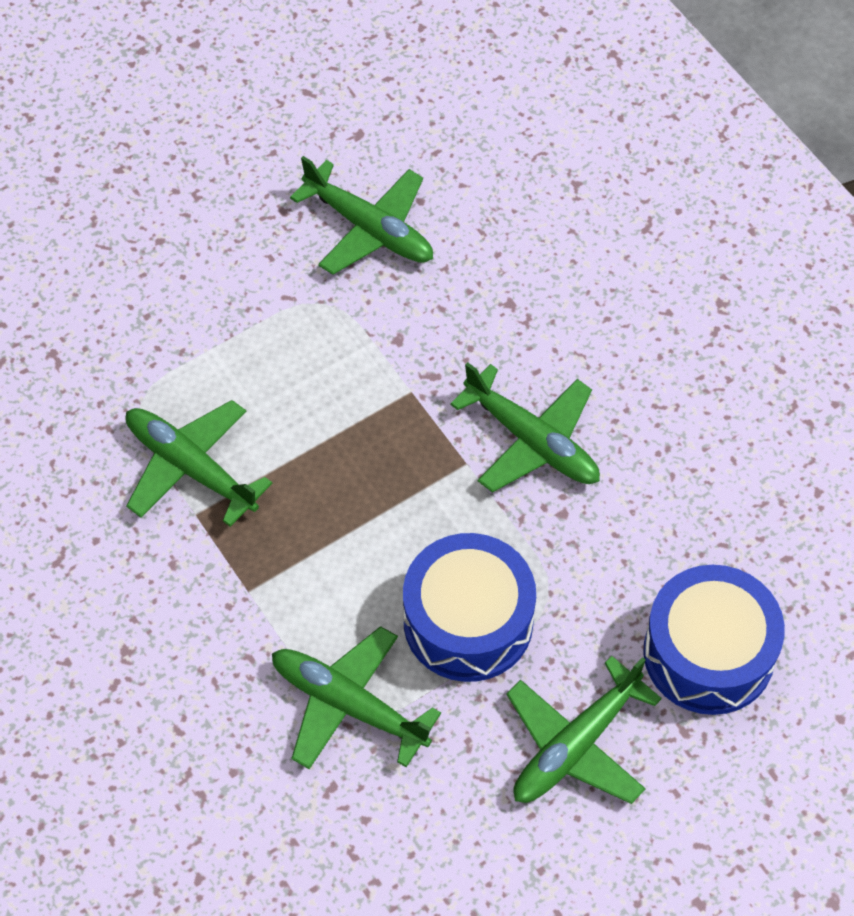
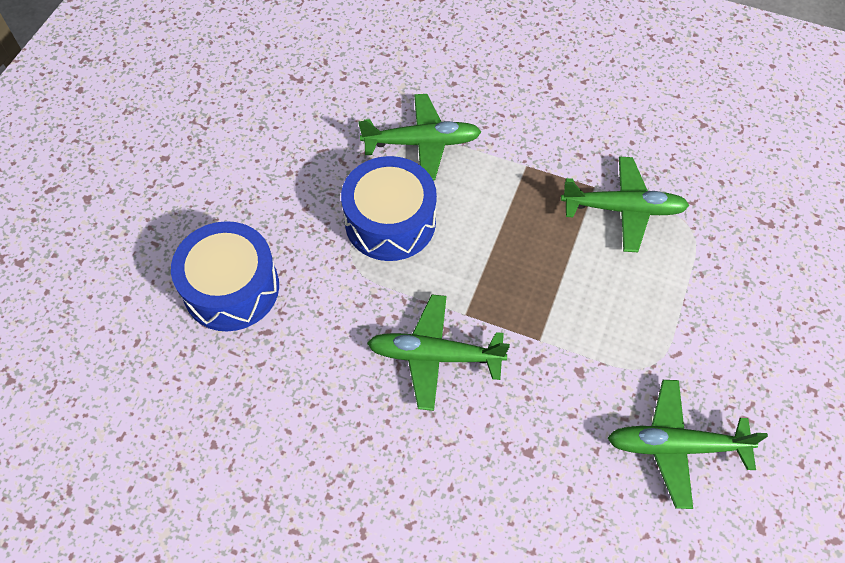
camera: 145 degrees right, 0 degrees up
green plane [506,656,662,804] -> none

